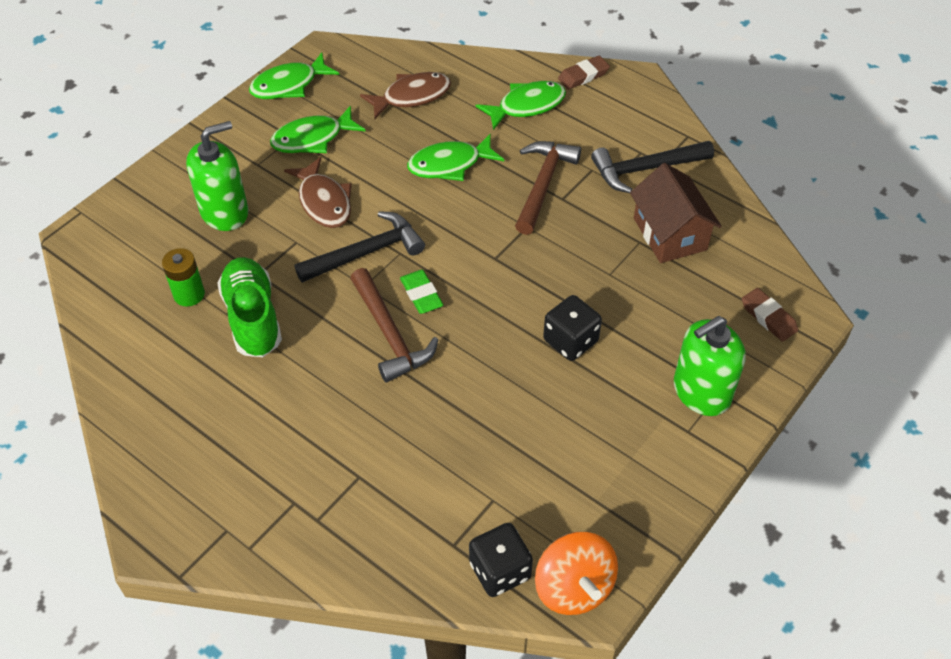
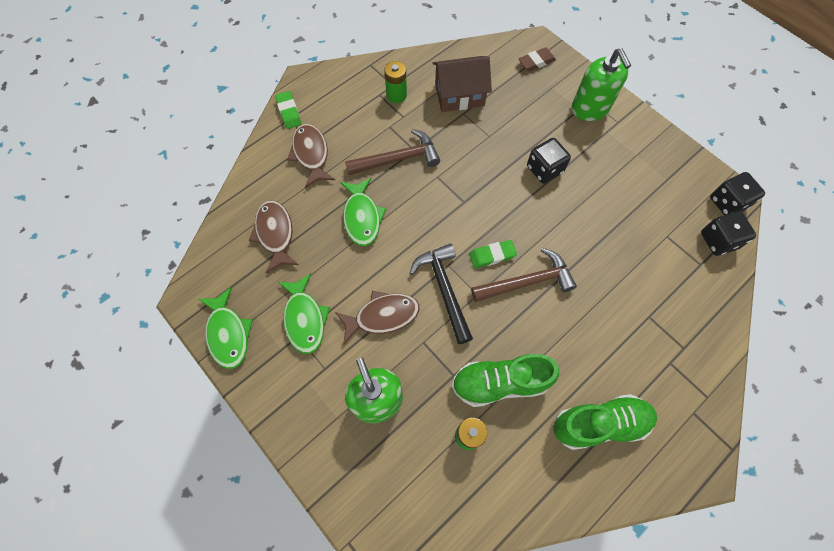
camera: 80 degrees left, 15 degrees up
green fish [476,81,566,130] -> brown fish [287,124,335,188]
brown hammer [515,141,581,235] -> brown hammer turned 135 degrees clockwise [345,129,440,175]
orange spinning top [535,532,618,615] -> black dice [710,172,765,215]
brown eraser [558,56,610,89] -> green eraser [275,91,301,129]
black hammer [591,141,714,193] -> green battery [384,61,407,103]
none -> green shoe [553,394,657,450]

